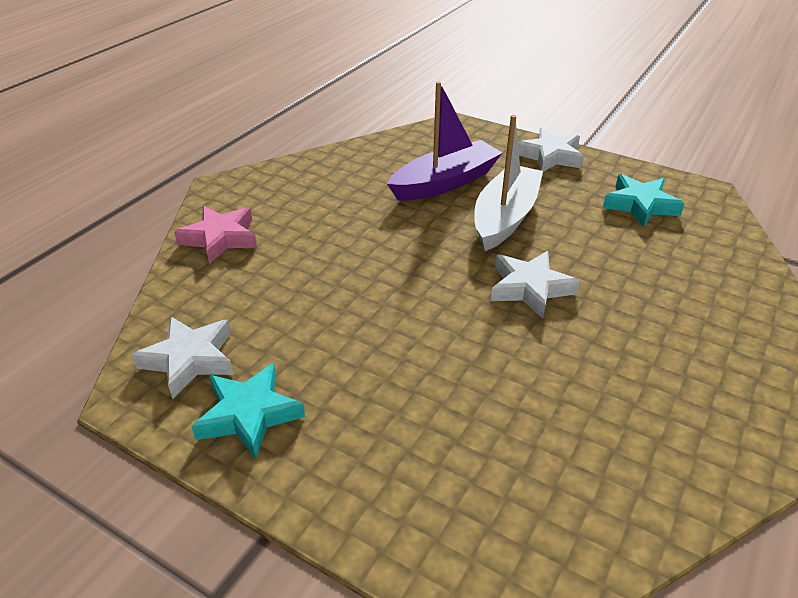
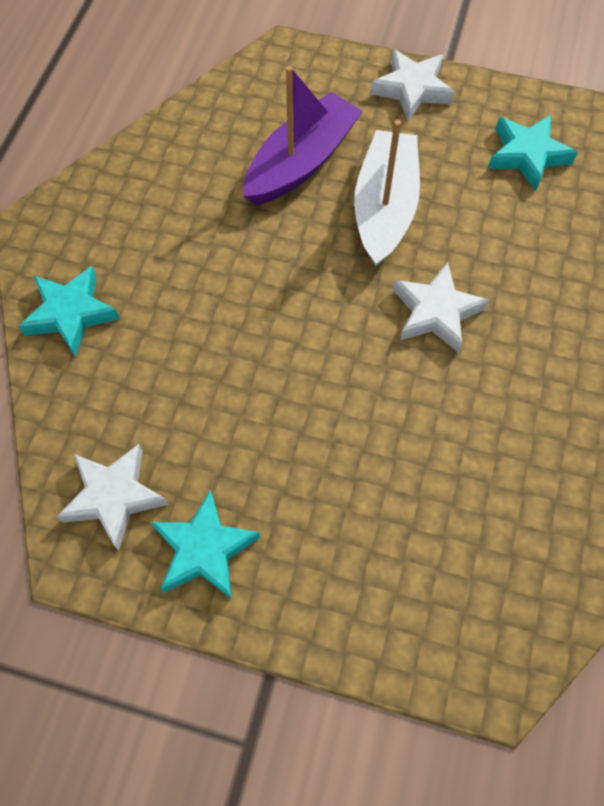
camera: 15 degrees left, 25 degrees up
pink star [174,206,257,264] -> turquoise star [19,266,120,357]

